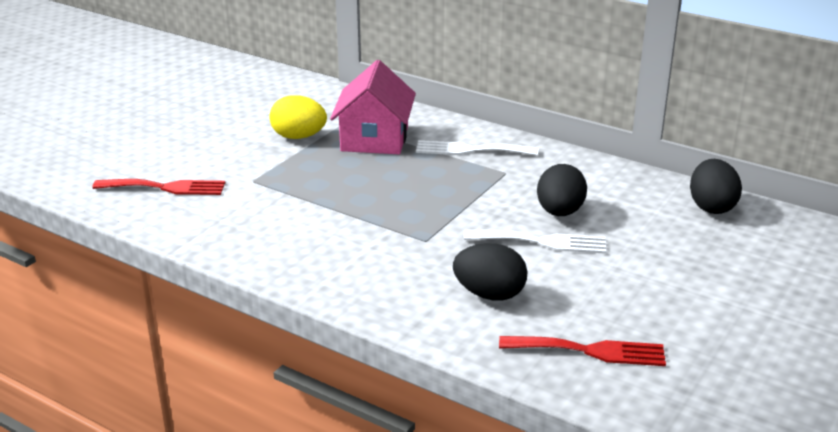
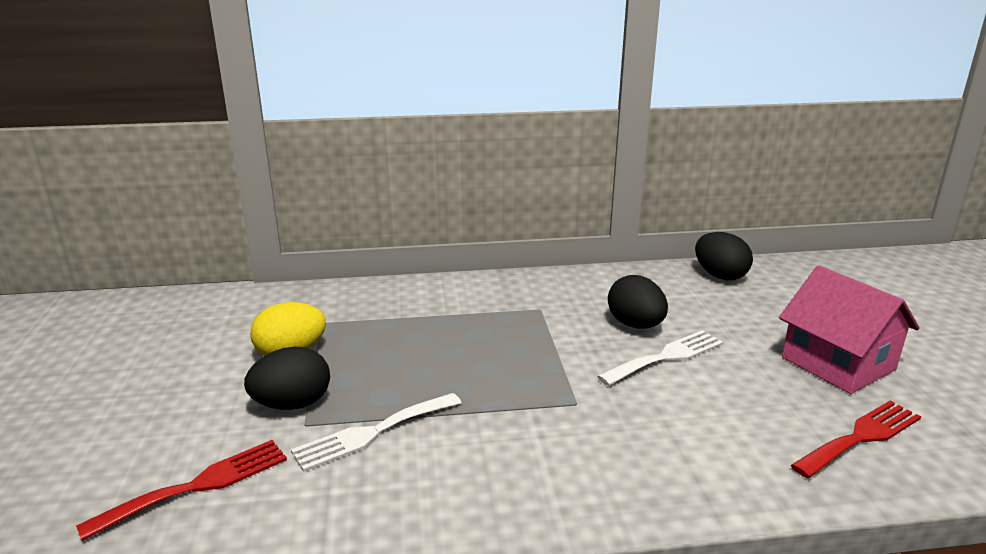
camera: 40 degrees left, 5 degrees down
pink house [330,60,416,154] -> pink house moved to [779,265,920,394]
white fork [416,140,538,156] -> white fork moved to [291,393,461,472]
black egg [453,243,528,301] -> black egg moved to [244,347,330,410]

